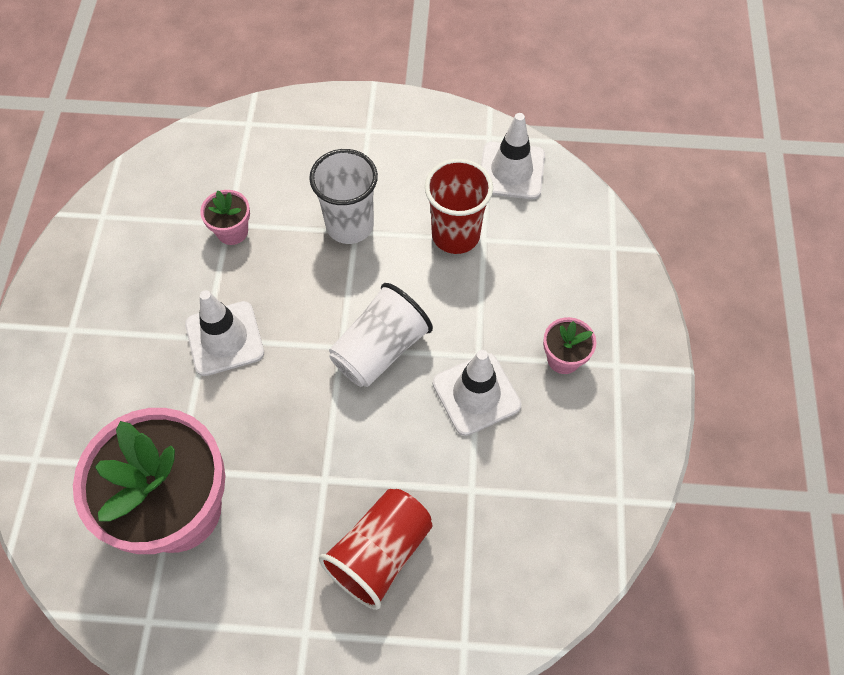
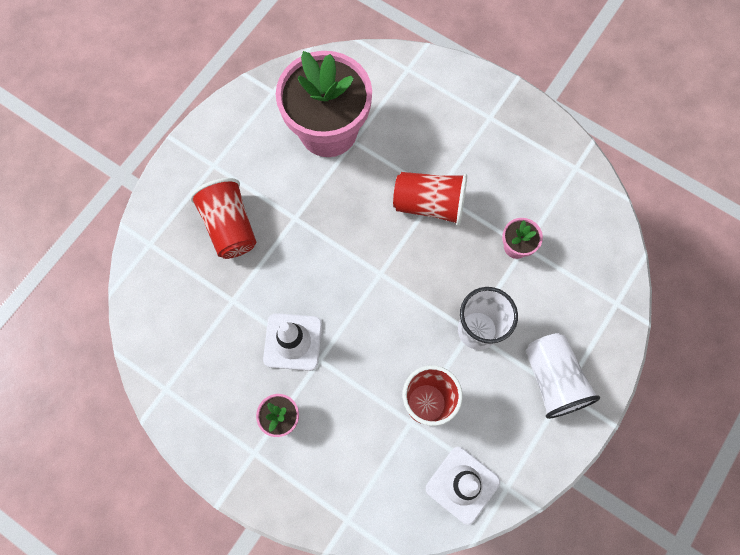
camera: 120 degrees right, 10 degrees up
white traffic cone [185,290,264,376] -> red cup [393,172,467,225]
white cup [329,283,433,387] -> white cup moved to [525,333,600,419]

